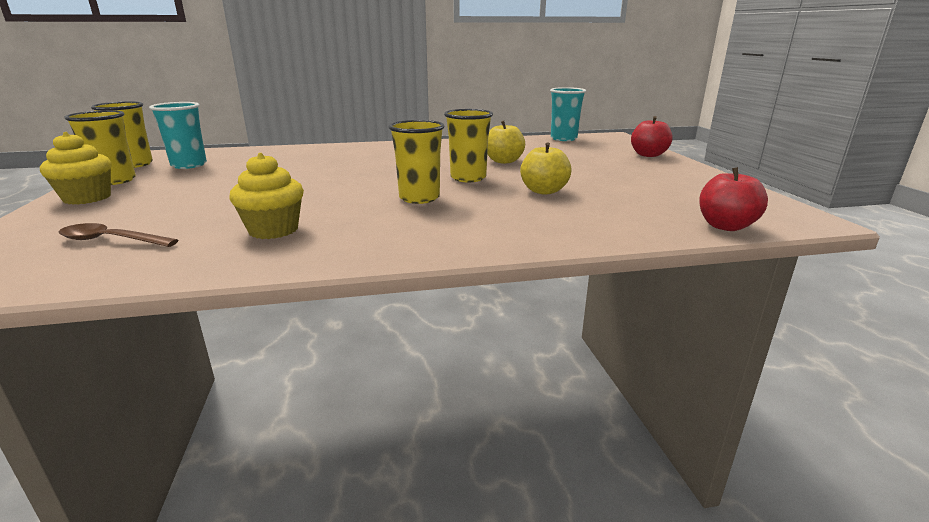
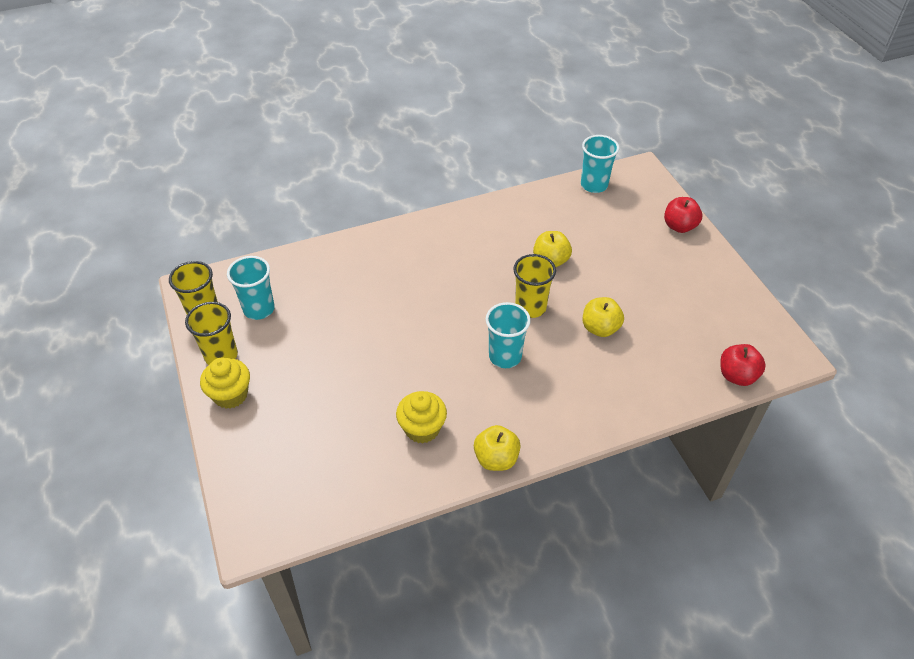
camera: 10 degrees left, 25 degrees up
brown spoon [59,223,178,247] -> none
yellow cup [389,120,445,204] -> turquoise cup [486,302,531,368]
none -> yellow apple [474,425,521,471]

